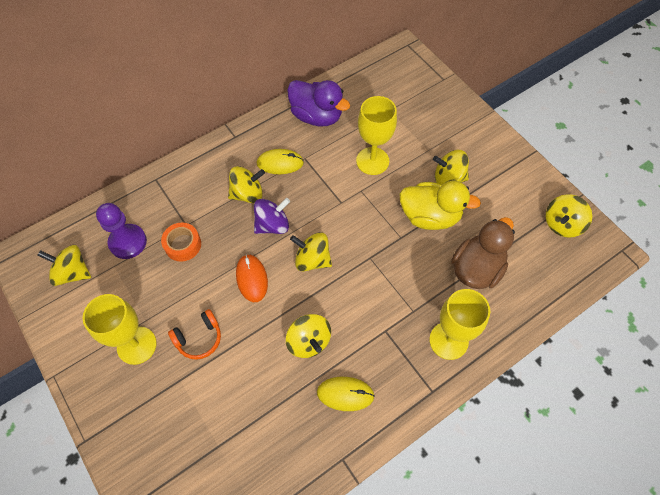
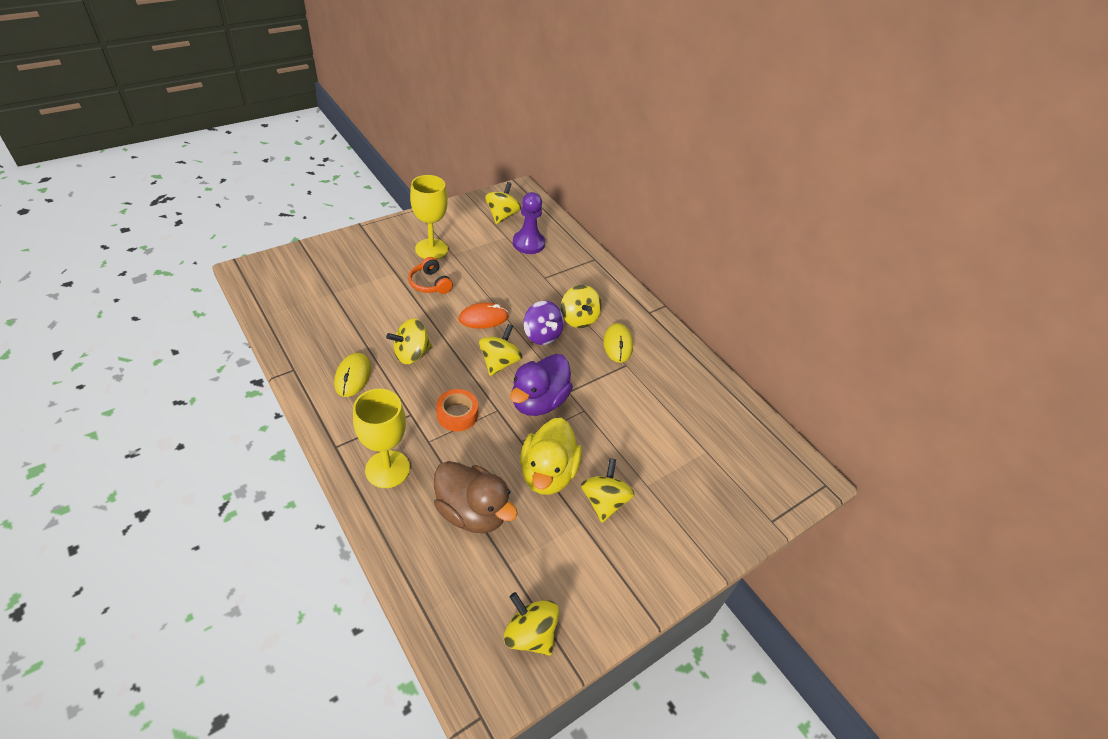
camera: 85 degrees right, 15 degrees down
orange tape [161,223,201,262] -> orange tape moved to [436,389,478,431]
purple duck [287,80,350,127] -> purple duck moved to [510,354,573,416]
yellow goblet [356,96,397,175] -> none

